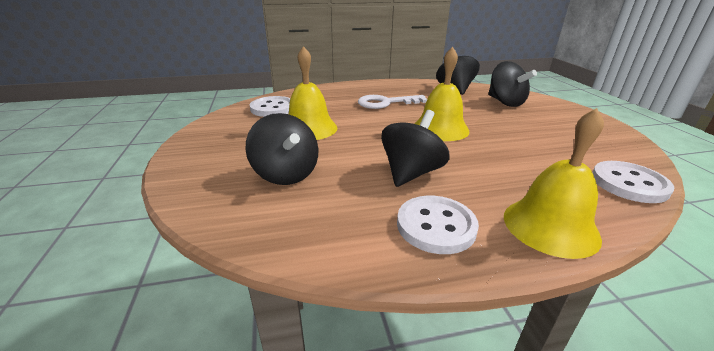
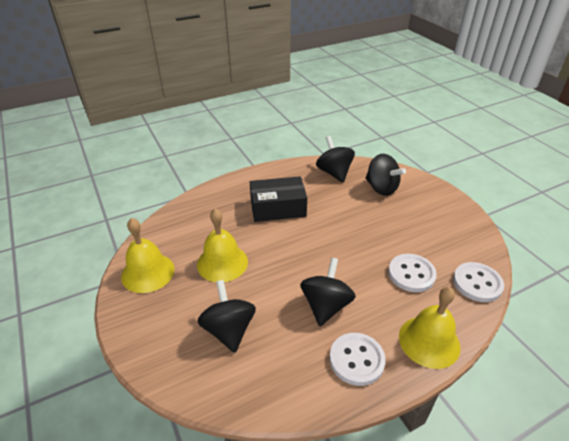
camera: 15 degrees left, 10 degrees up
black spinning top [245,113,318,185] -> black spinning top turned 150 degrees counterclockwise [197,280,256,353]
white button [250,96,291,117] -> white button moved to [388,254,437,292]
white key [358,95,427,109] -> black box [250,176,307,222]
yellow bell [414,47,469,141] -> yellow bell moved to [121,218,174,293]

